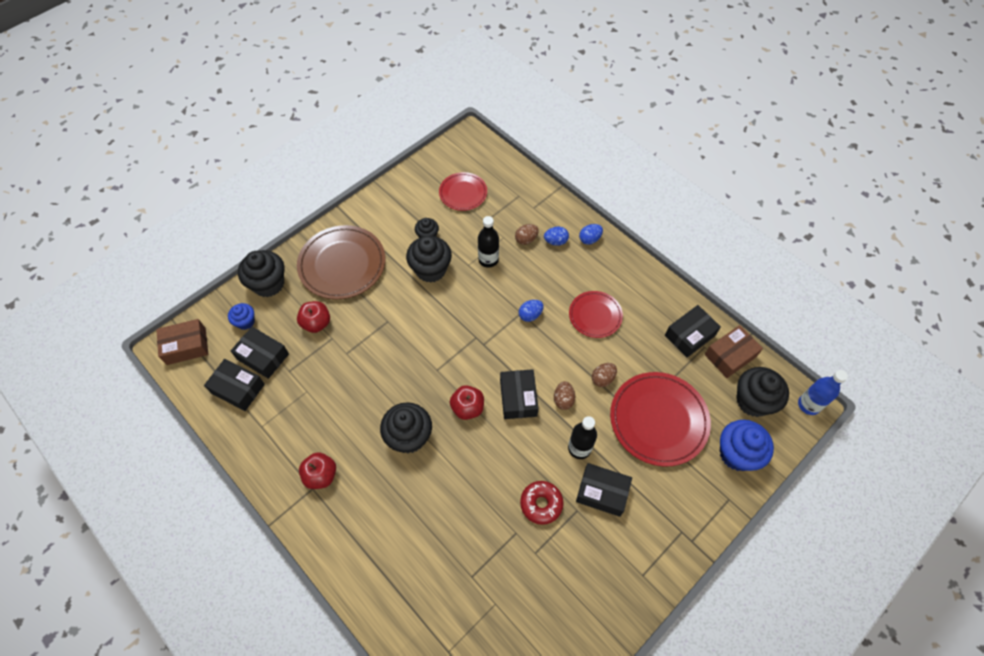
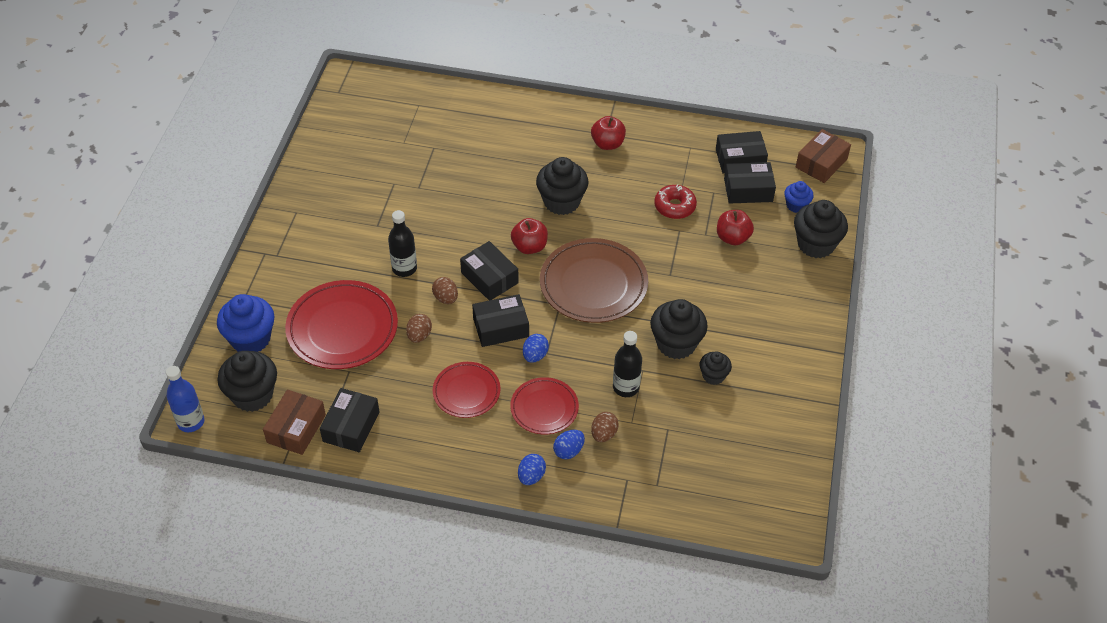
camera: 145 degrees right, 10 degrees down
brown plate [297,225,386,300] -> brown plate moved to [540,238,648,323]
red plate [439,172,487,211] -> red plate moved to [510,377,579,434]
red donut [520,481,563,525] -> red donut moved to [654,184,697,219]
black box [576,463,632,517] -> black box moved to [472,294,529,347]

